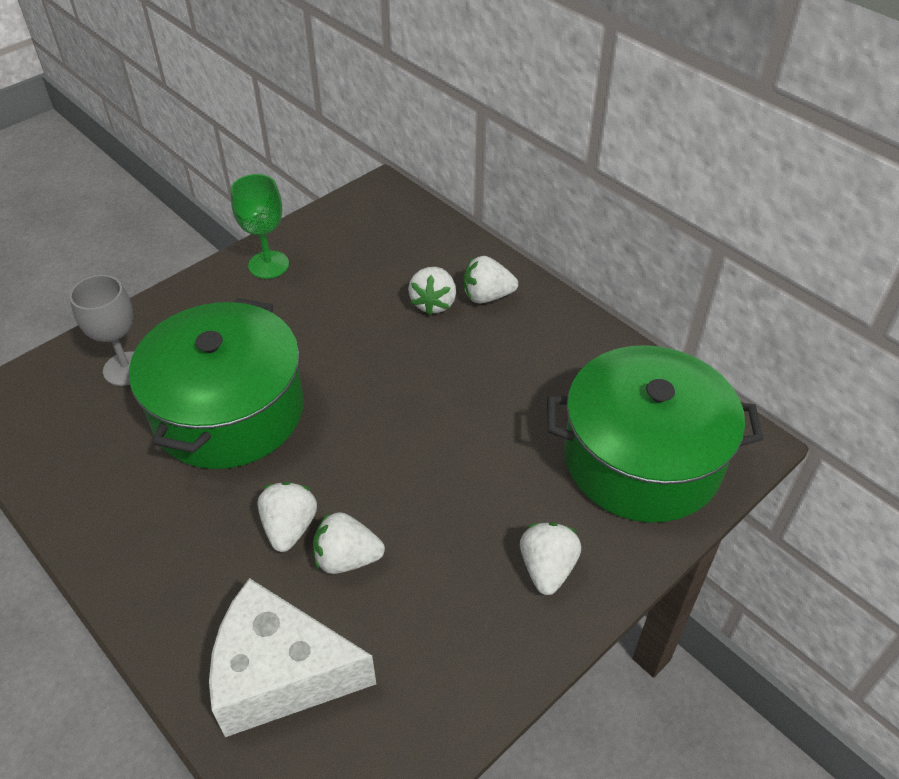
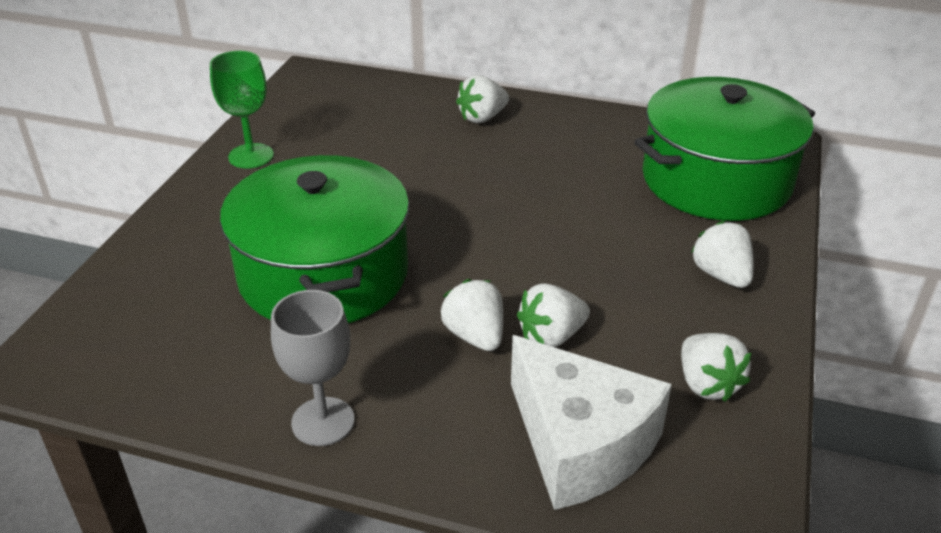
camera: 30 degrees left, 10 degrees down
grey goblet [70,275,134,386] -> grey goblet moved to [271,290,355,446]
white cheese [209,578,376,737] -> white cheese turned 105 degrees counterclockwise [511,335,672,510]
white strawberry [408,267,456,315] -> white strawberry moved to [681,333,751,402]

